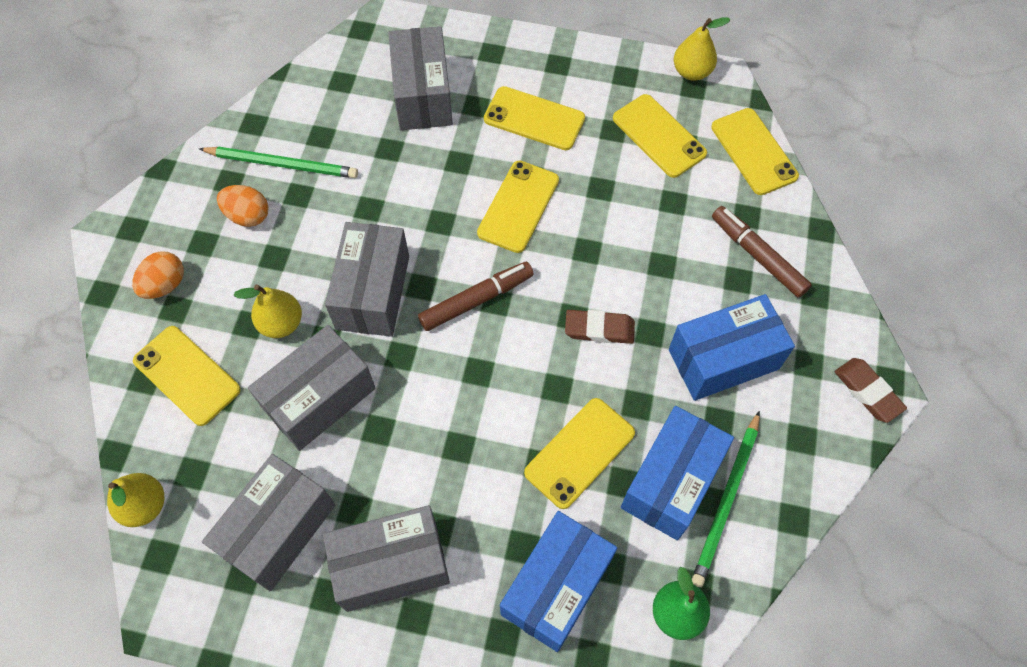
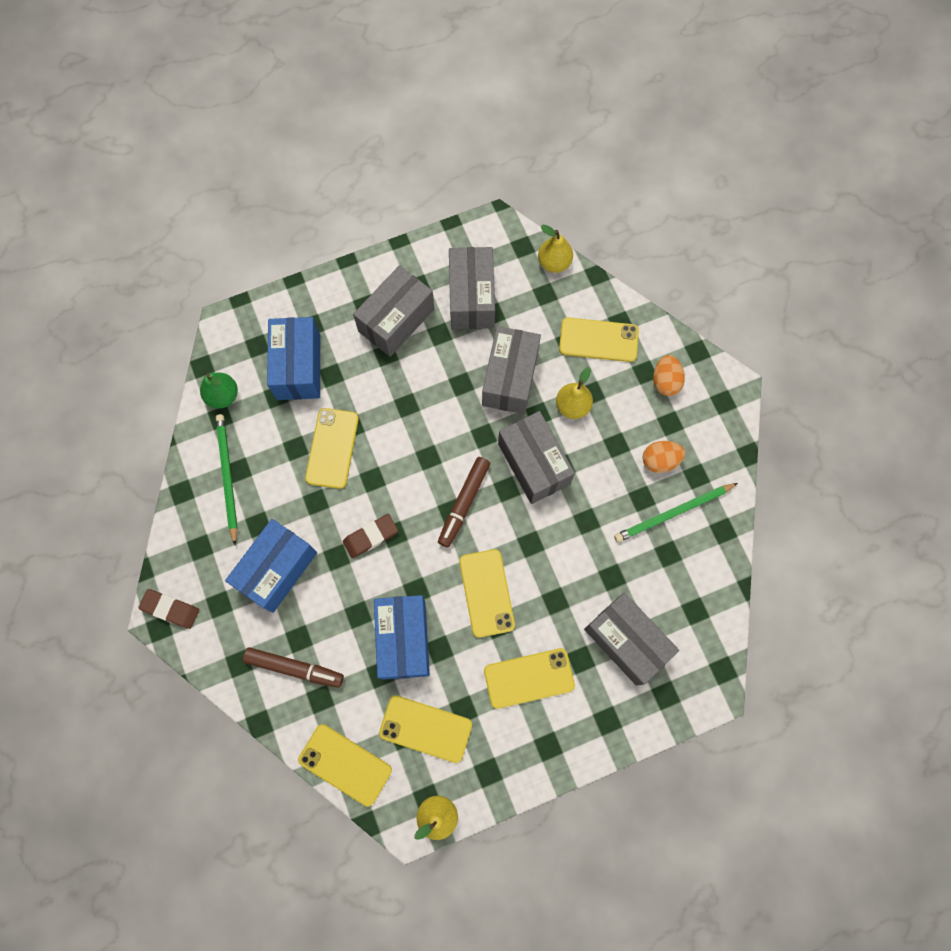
camera: 145 degrees right, 10 degrees up
blue box [621,406,734,540] -> blue box moved to [374,595,430,680]

